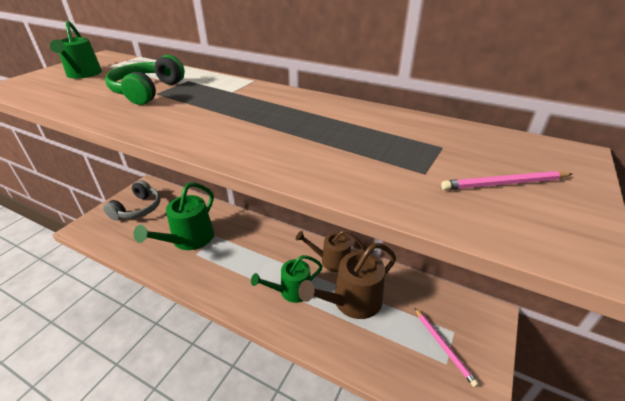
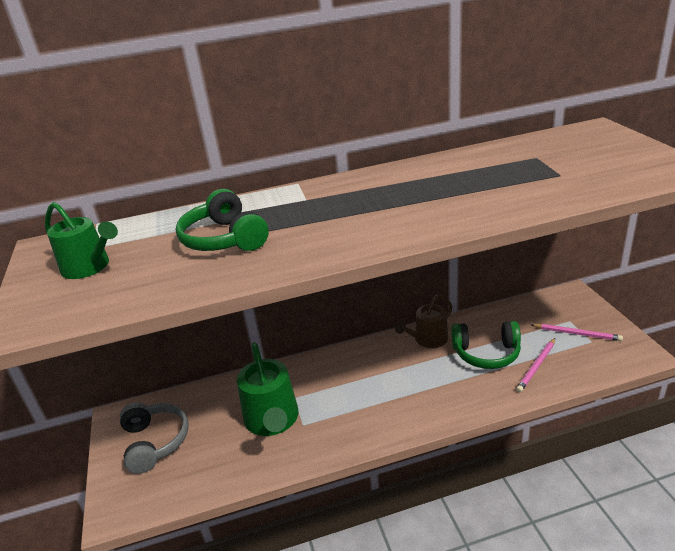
camera: 40 degrees left, 5 degrees down
green watering can [251,255,323,303] -> none
brown watering can [298,243,396,319] -> green headphones [451,321,521,369]
pink pencil [441,171,572,190] -> pink pencil moved to [516,338,555,392]

